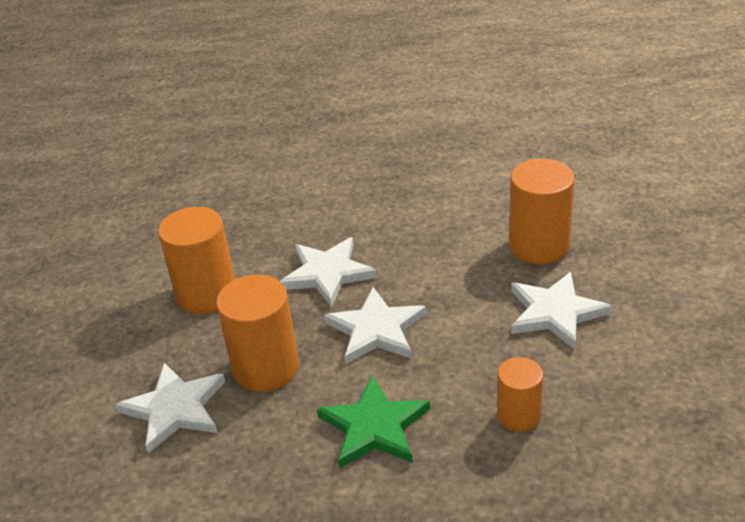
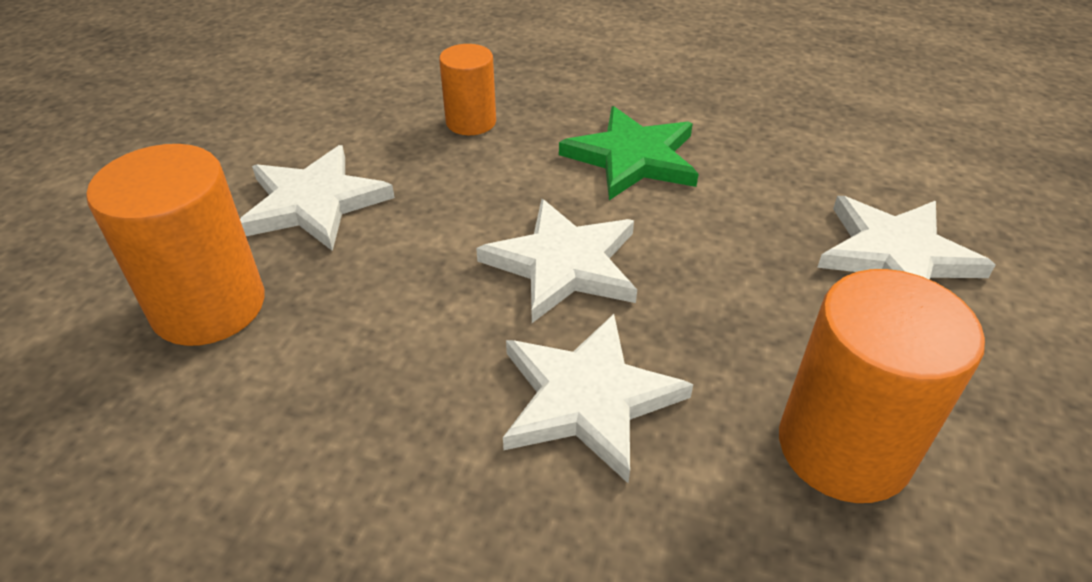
camera: 160 degrees left, 5 degrees up
orange cylinder [216,274,299,392] -> none

